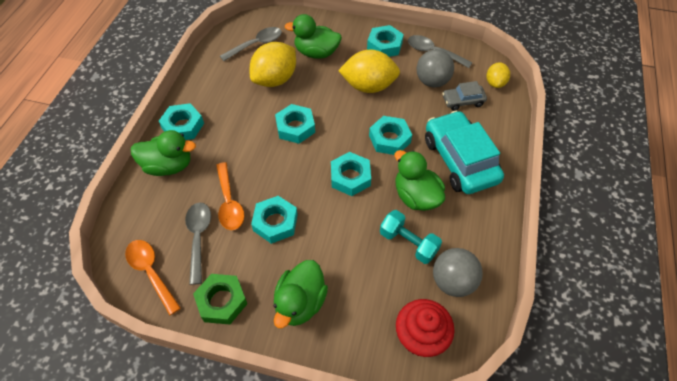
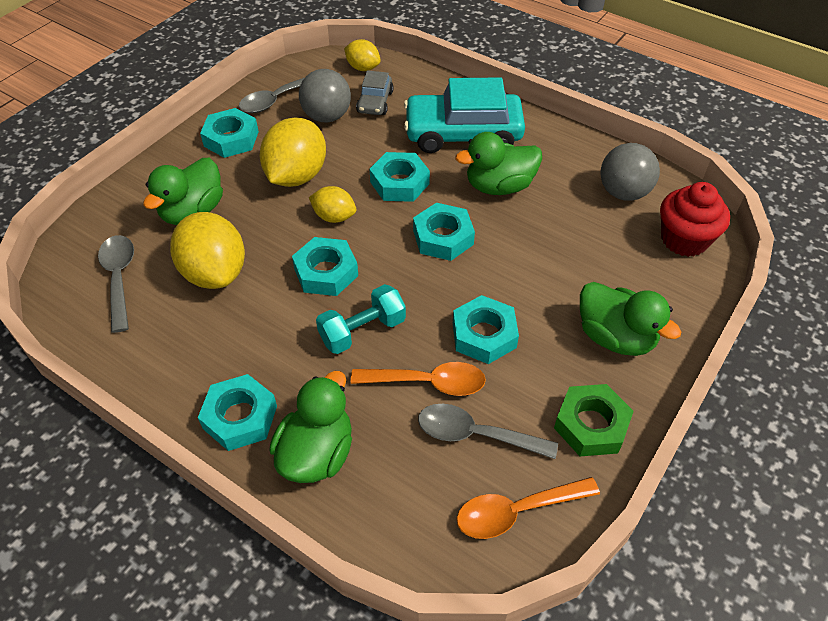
camera: 70 degrees left, 5 degrees down
turquoise dumbbell [380,210,442,264] -> turquoise dumbbell moved to [316,284,406,354]
none -> yellow lemon [309,186,356,223]

